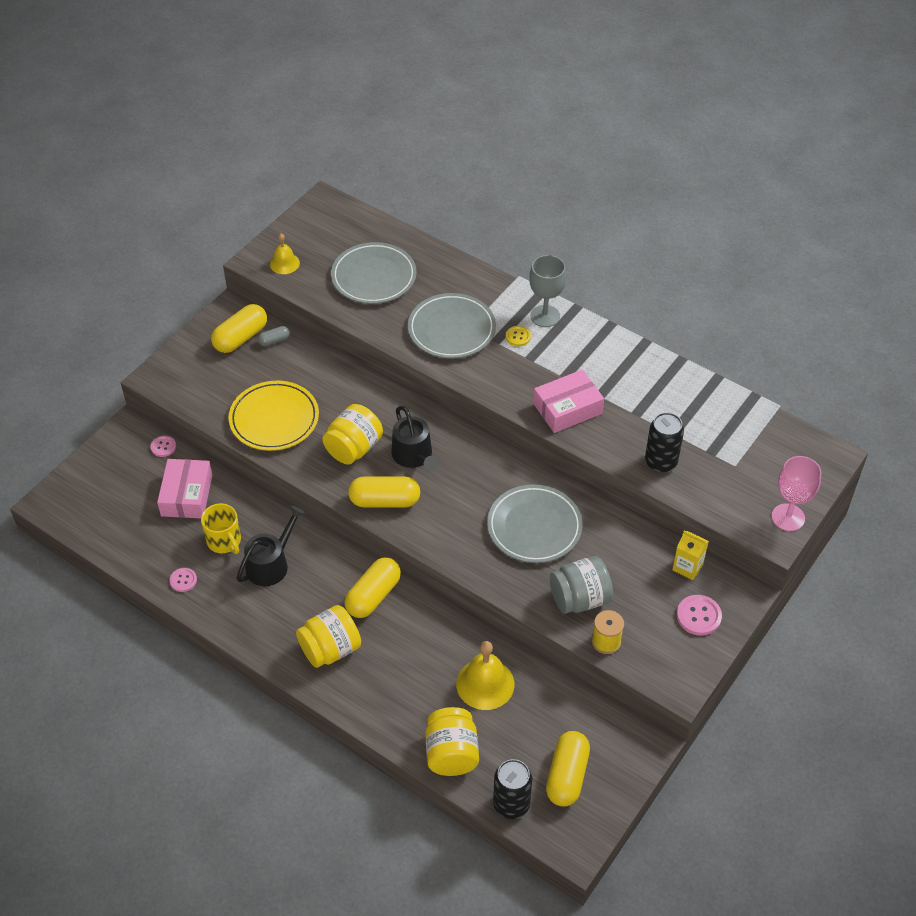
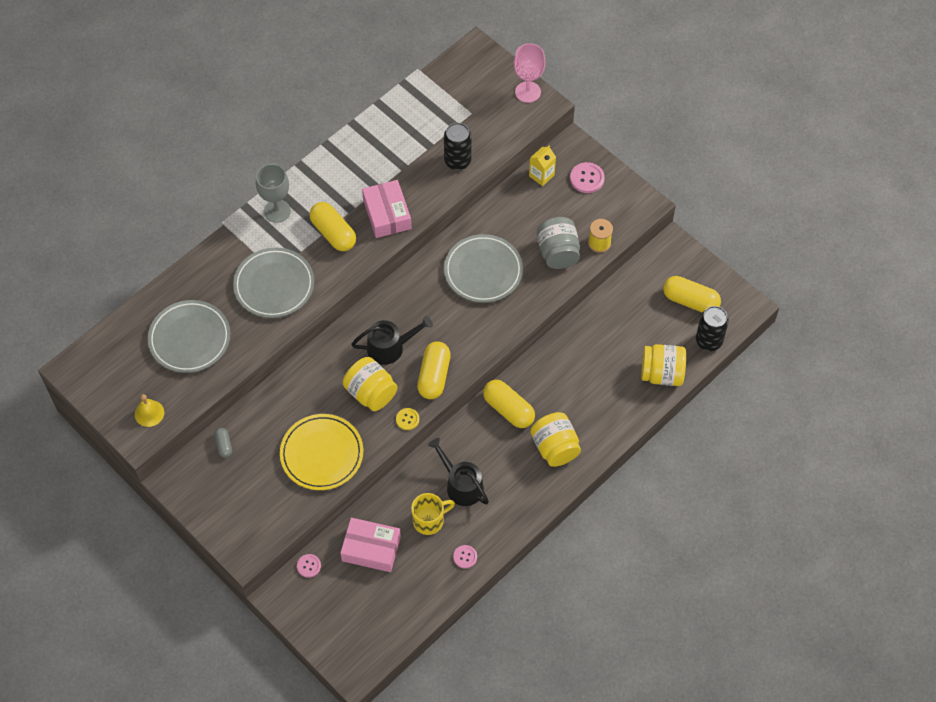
camera: 80 degrees left, 10 degrees up
yellow capsule [211,304,267,353] -> yellow capsule moved to [309,202,356,251]
yellow bell [456,641,515,710] -> none
yellow button [506,326,531,346] -> yellow button moved to [396,408,419,430]

